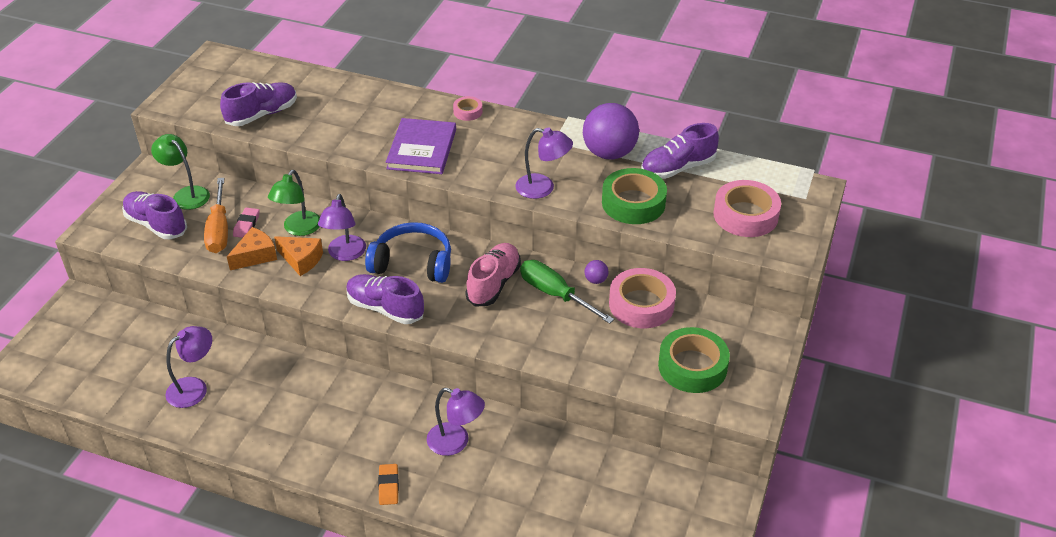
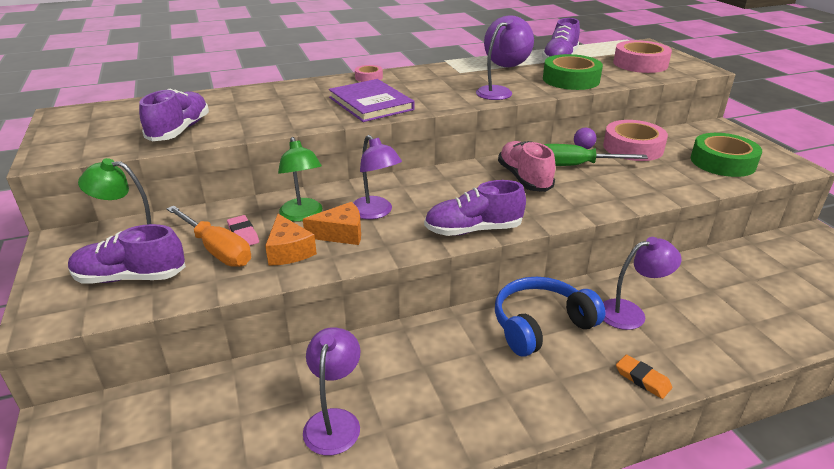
camera: 40 degrees left, 10 degrees down
orange cheese [227,227,277,270] -> orange cheese turned 150 degrees clockwise [265,214,317,266]
blue headphones [365,222,451,283] -> blue headphones moved to [495,277,606,357]

